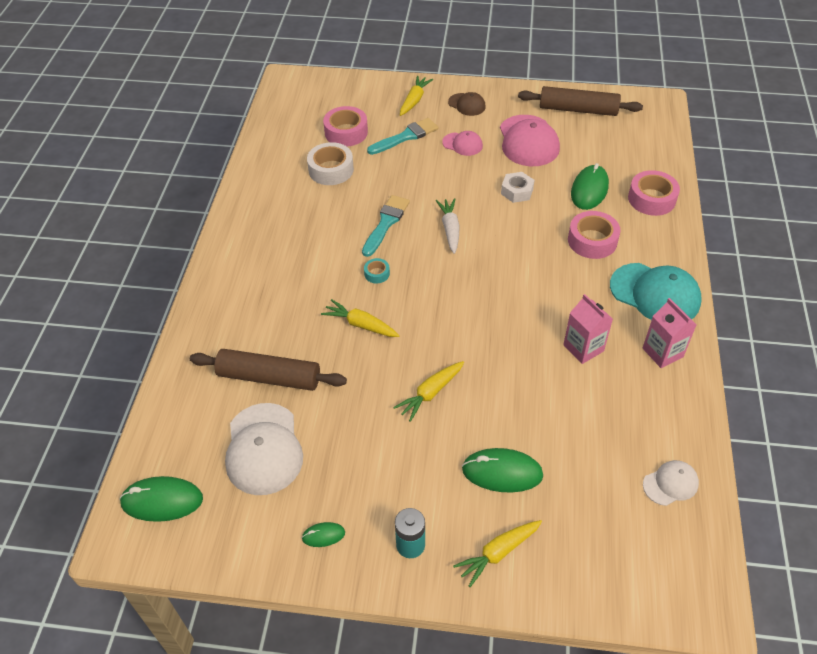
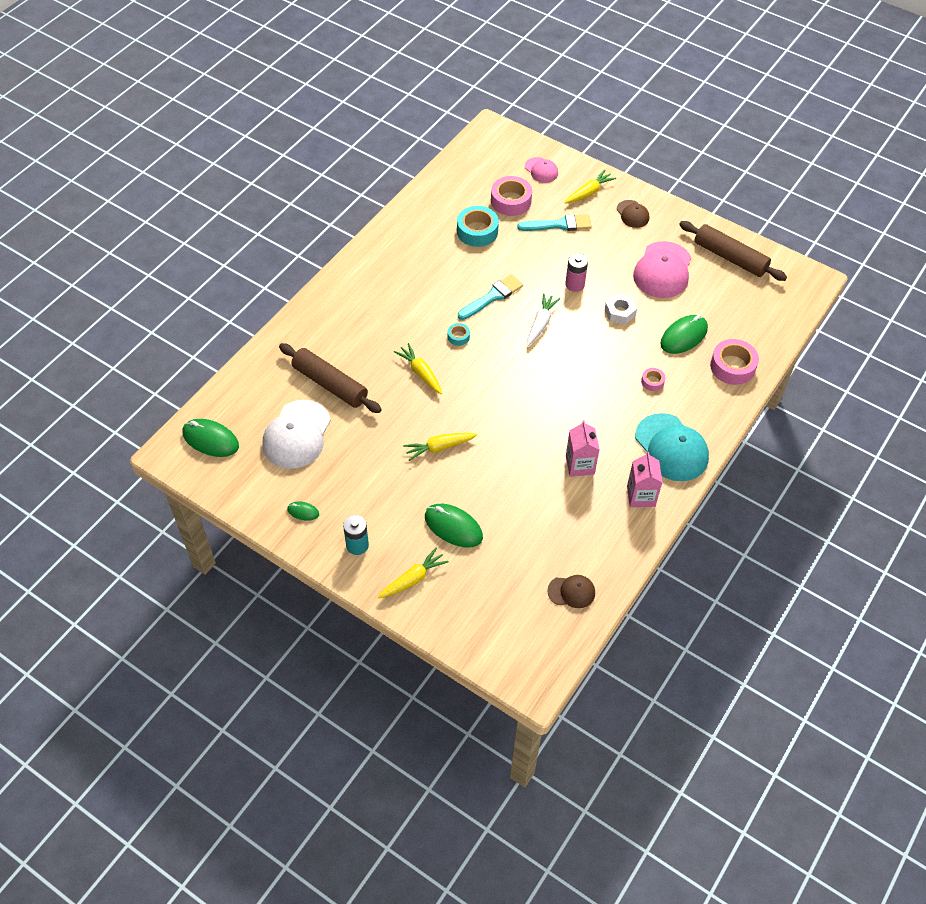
camera: 25 degrees right, 5 degrees up
white tape [307,142,354,185] -> turquoise tape [457,206,499,247]
pink cap [442,131,483,156] -> pink cap moved to [525,157,558,183]
yellow carrot [453,520,542,587] -> yellow carrot turned 150 degrees clockwise [378,547,449,599]
pink tape [568,211,620,259] -> pink tape [641,368,665,391], size x0.50
white cap [643,460,699,506] -> brown cap [547,575,595,608]
none -> pink battery [565,253,588,292]

